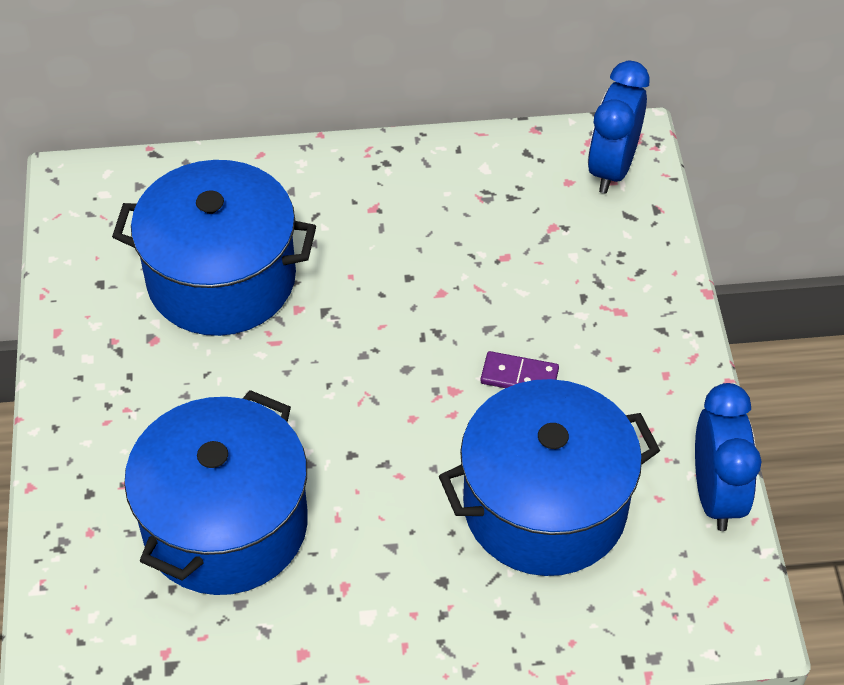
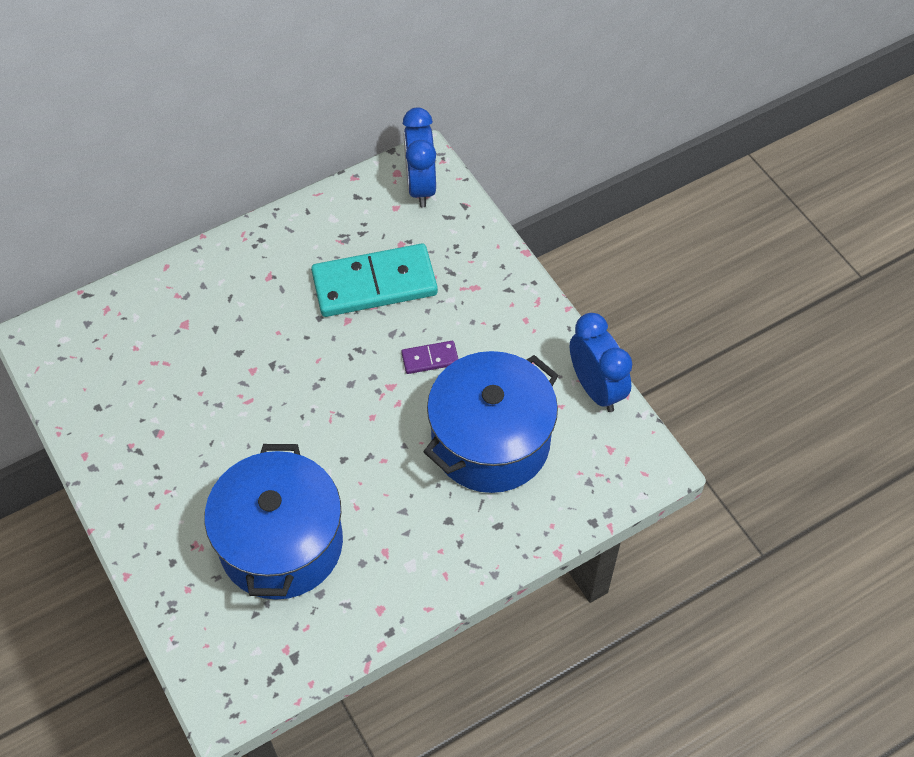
camera: 25 degrees left, 5 degrees up
blue pot [112,160,316,336] -> none
none -> turquoise domino [311,244,438,317]

